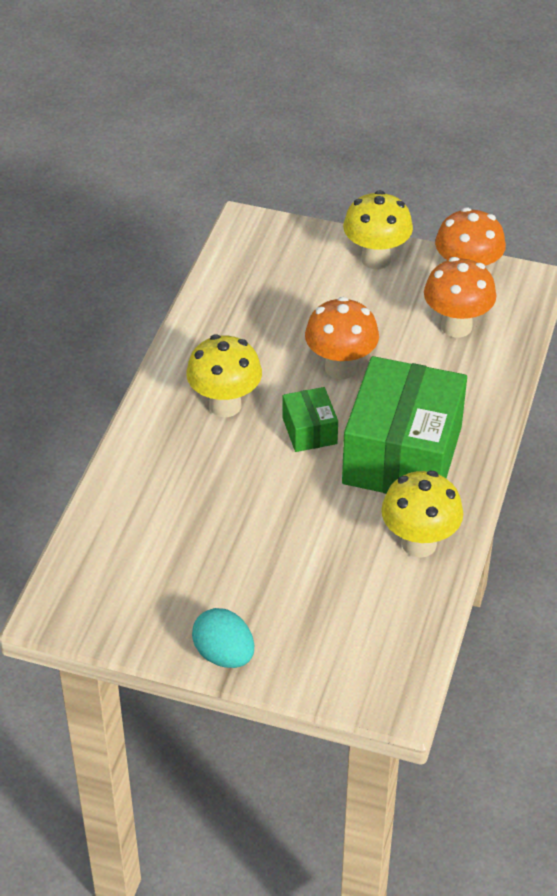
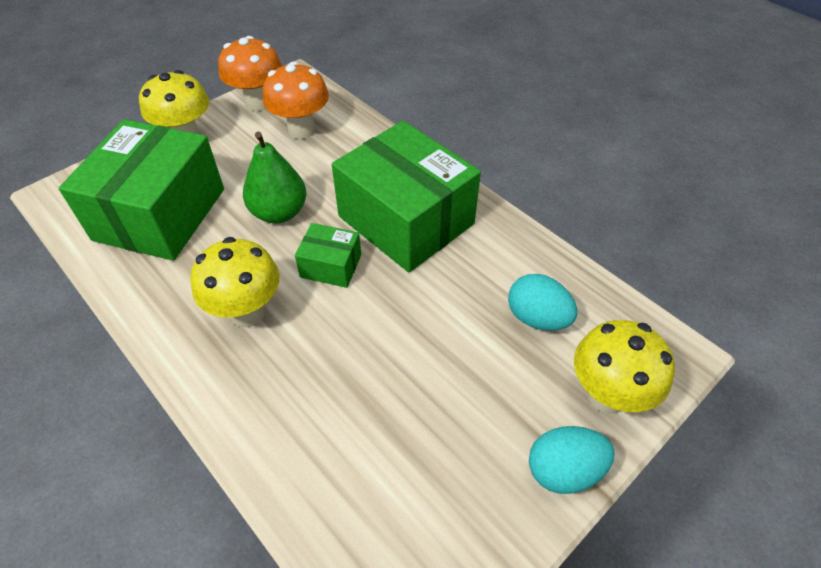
camera: 60 degrees left, 5 degrees up
orange mushroom [305,297,379,379] -> green pear [243,131,306,224]
yellow mushroom [381,471,463,558] -> yellow mushroom moved to [574,320,675,414]
none -> green box [59,119,224,261]
none -> turquoise egg [508,274,577,331]

